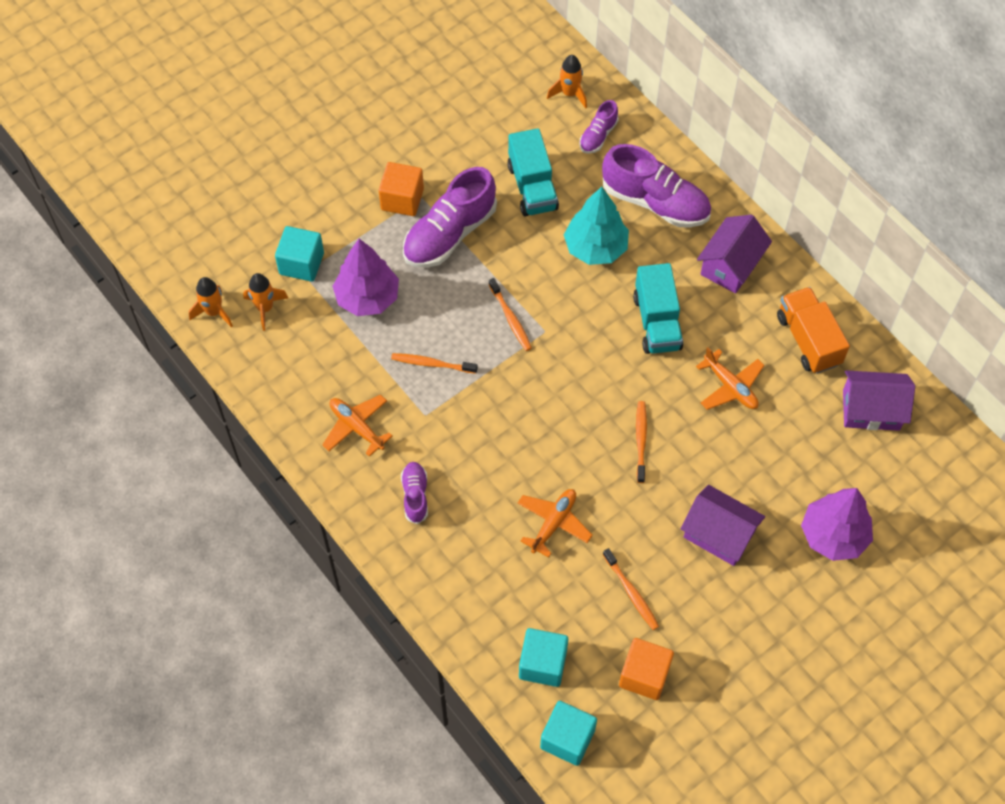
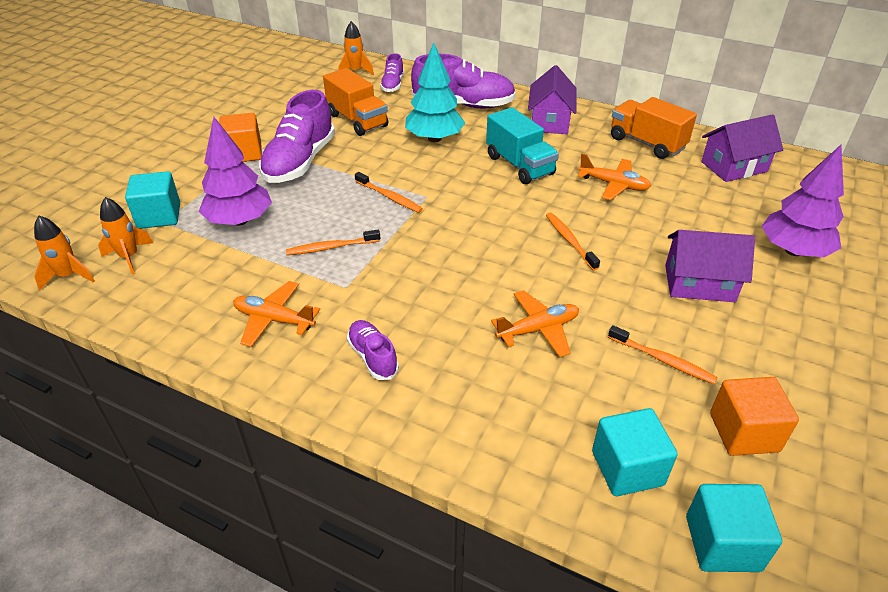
camera: 25 degrees left, 20 degrees down
turquoise truck [507,128,559,216] -> orange truck [323,68,388,136]
orange plane [518,489,593,558] -> orange plane turned 60 degrees clockwise [491,290,579,357]

